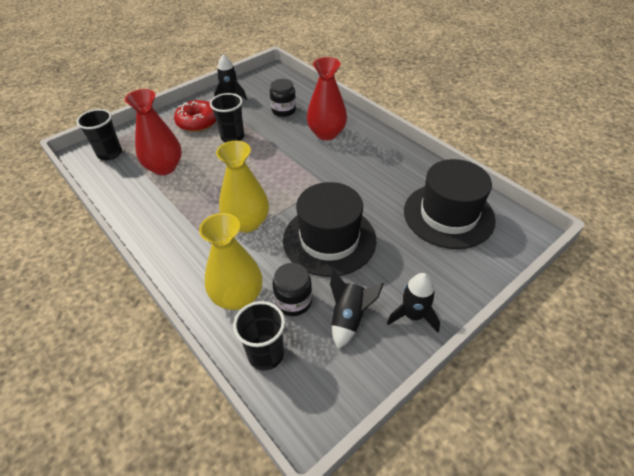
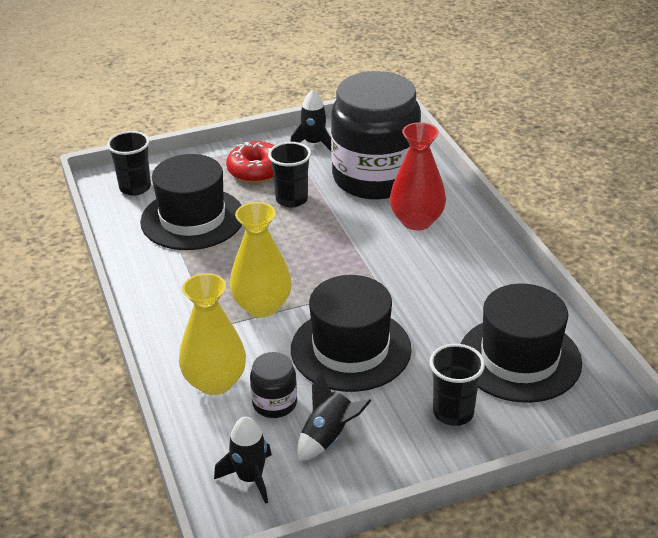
camera: 20 degrees right, 10 degrees down
red vase [125,89,182,175] -> black hat [140,154,242,250]
black cup [233,301,285,371] -> black cup moved to [429,344,485,426]
black jar [270,79,296,117] -> black jar [331,71,421,200], size x2.45
black rocket [387,273,440,332] -> black rocket moved to [214,417,272,504]

